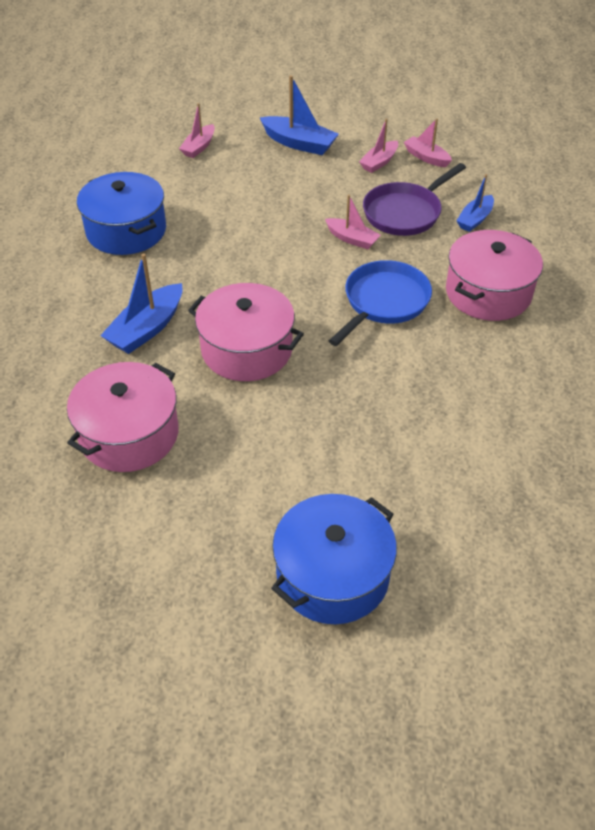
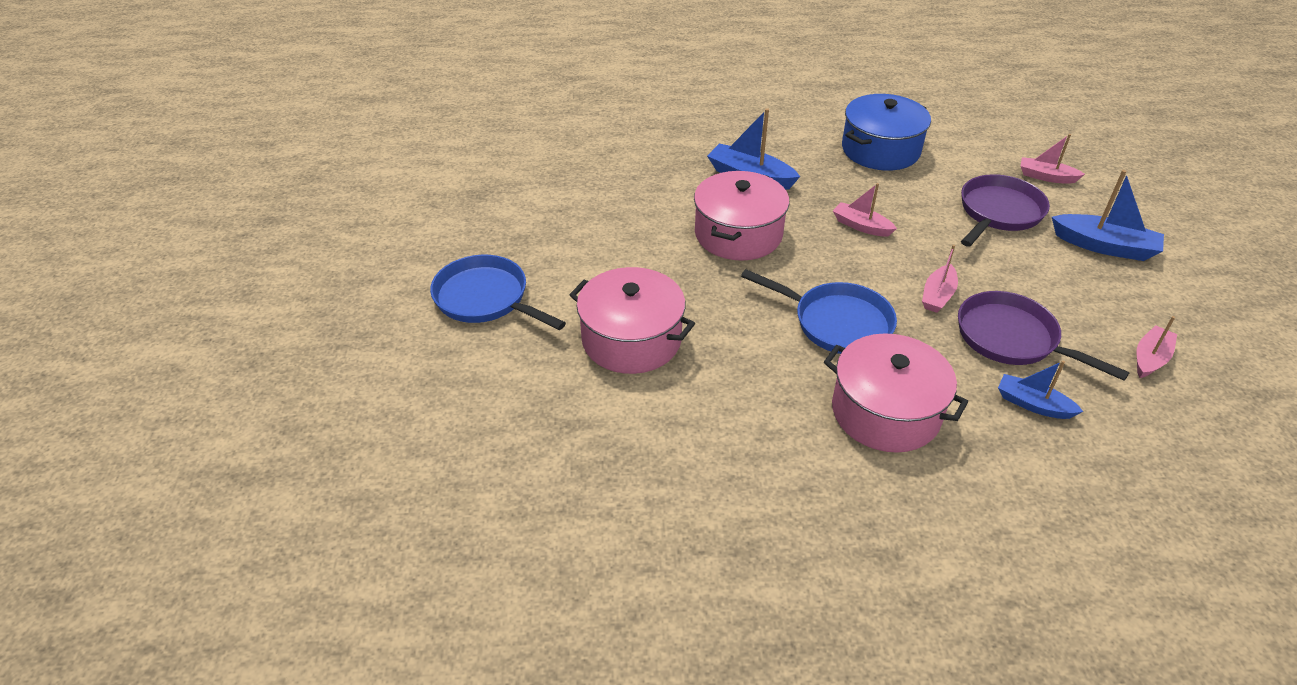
camera: 85 degrees right, 5 degrees down
pink pot [67,362,179,472] -> pink pot moved to [570,267,695,374]
blue boat [259,75,339,155] -> blue boat turned 90 degrees counterclockwise [1052,170,1164,261]
blue pot [271,494,397,624] -> blue pan [430,255,566,330]
pink boat [359,118,398,173] -> pink boat moved to [833,183,897,236]
none -> purple pan [961,174,1050,247]

